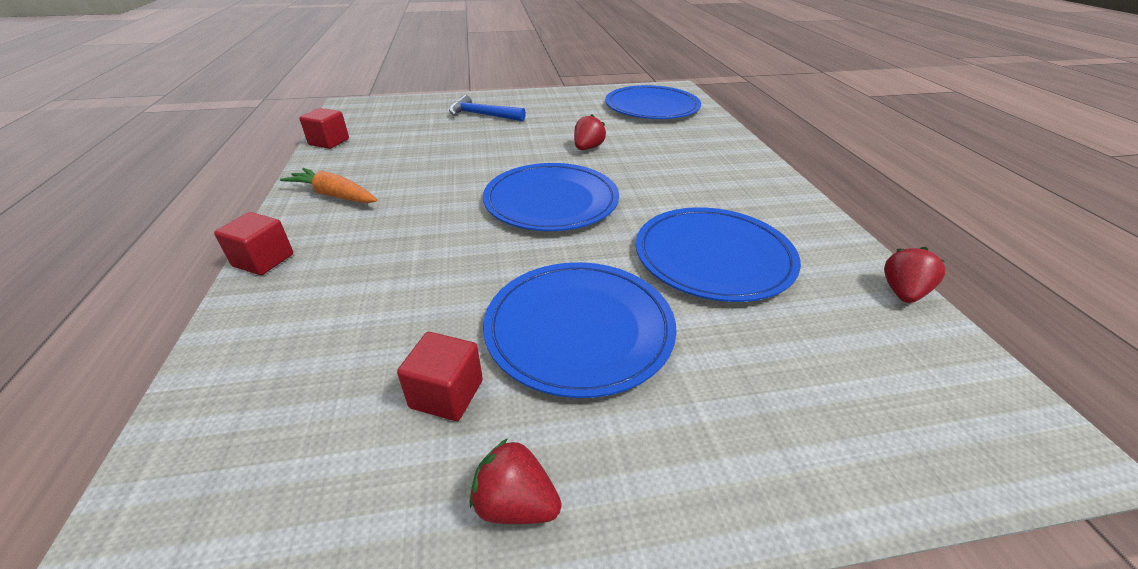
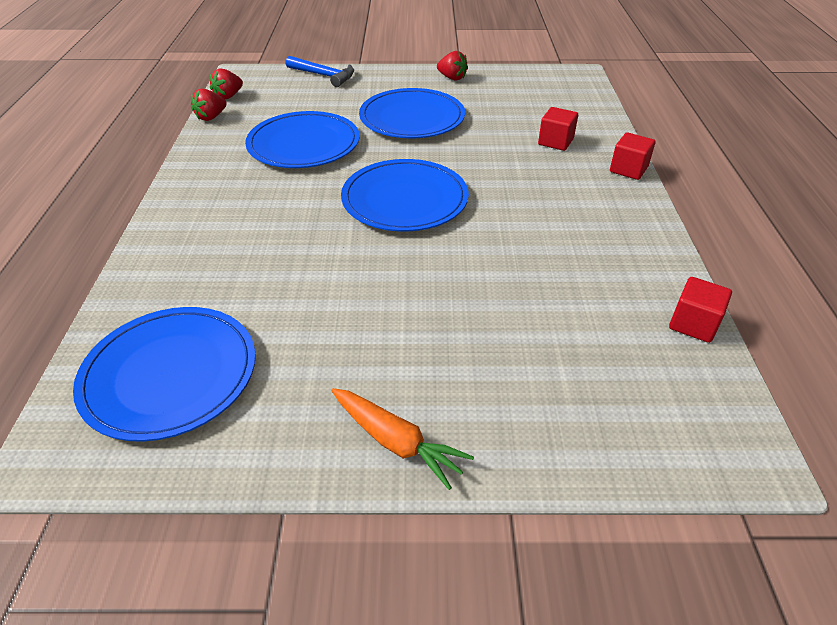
camera: 170 degrees left, 5 degrees up
orange carrot [280,168,377,203] -> orange carrot moved to [331,388,474,490]
red cube [397,332,483,421] -> red cube moved to [538,107,578,151]
blue hammer [449,95,526,121] -> blue hammer moved to [285,56,354,87]
red strawberry [574,115,606,150] -> red strawberry moved to [210,68,243,99]

